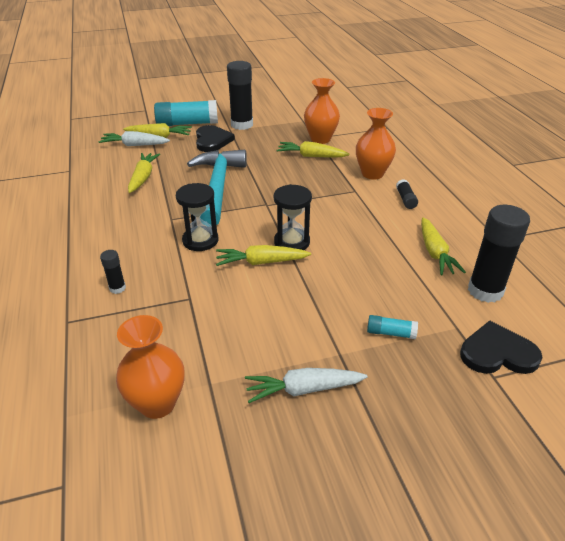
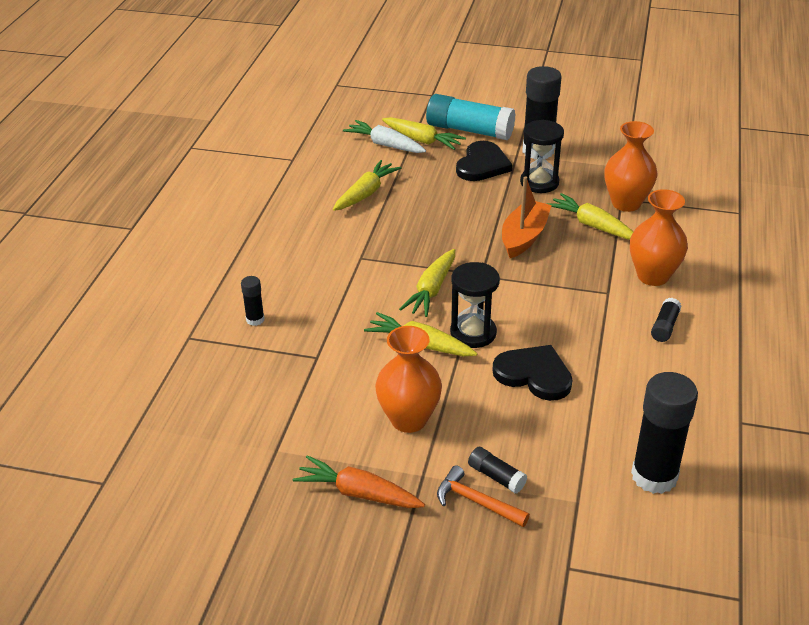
camera: 30 degrees right, 0 degrees up
orange vase [116,315,184,419] -> orange vase moved to [375,326,442,433]
black hourglass [176,183,218,251] -> black hourglass moved to [520,120,564,193]
turquoise hammer [187,150,247,226] -> none
white carrot [245,368,368,403] -> orange carrot [293,455,425,508]
turquoise glue stick [367,315,418,339] -> black glue stick [468,447,527,494]
yellow carrot [421,217,466,275] -> yellow carrot moved to [399,249,455,317]
black heart [460,320,543,374] -> black heart moved to [493,345,572,401]
none -> orange hammer [437,465,530,527]
none -> orange boat [502,176,552,258]

